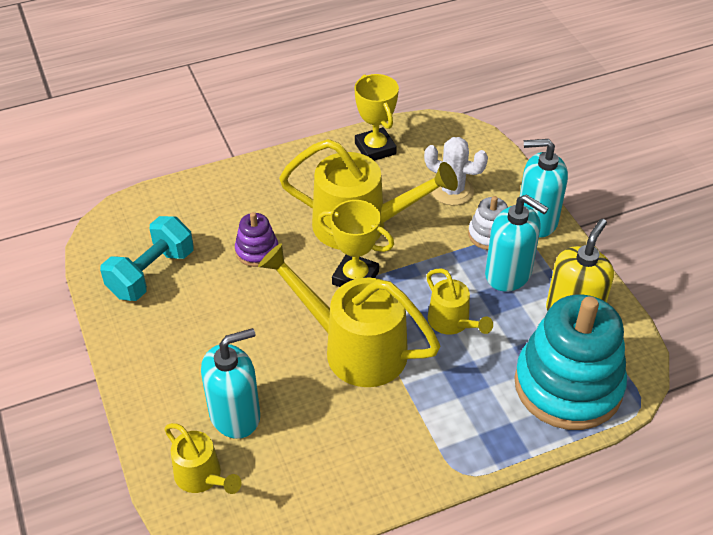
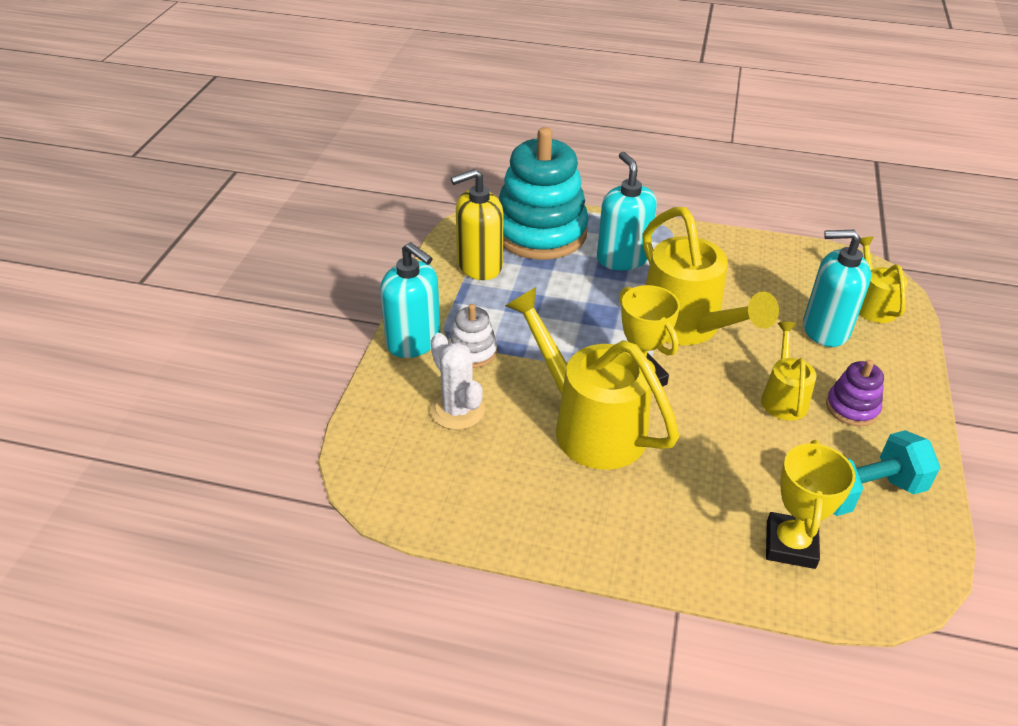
camera: 145 degrees left, 5 degrees down
purple stacking toy [235,212,278,267] -> purple stacking toy moved to [826,360,884,426]
yellow trophy [354,74,399,161] -> yellow trophy moved to [766,440,856,569]
yellow watering can [426,268,493,334] -> yellow watering can moved to [761,322,817,421]
turquoise soap dispenser [485,195,549,292] -> turquoise soap dispenser moved to [597,152,657,271]

